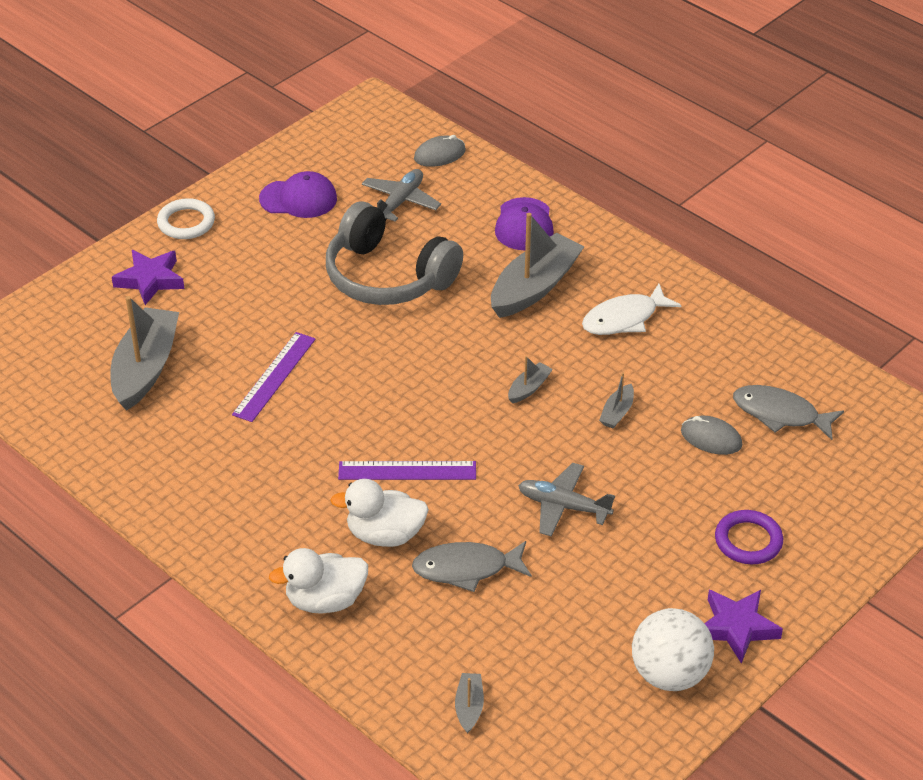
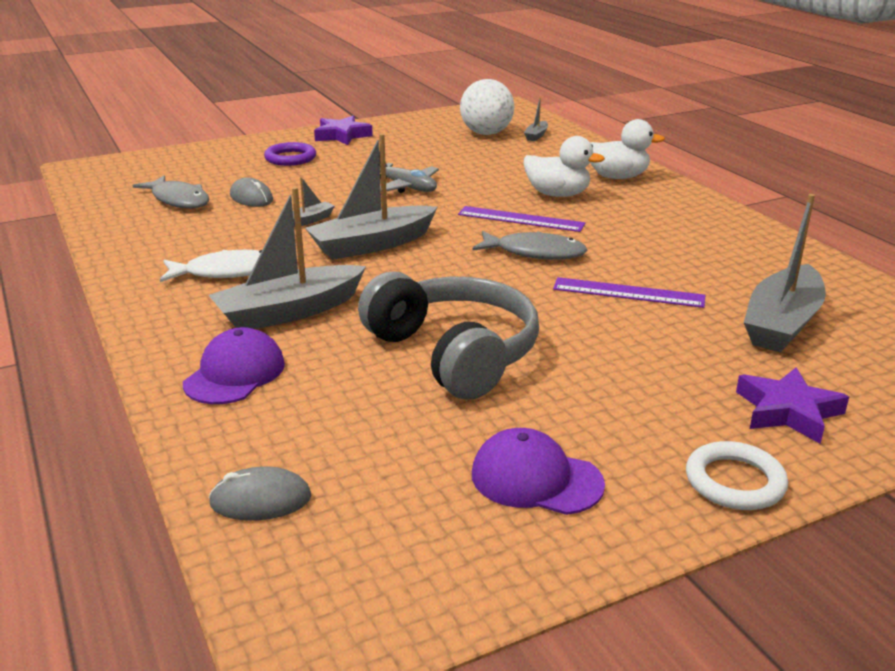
camera: 160 degrees left, 15 degrees down
purple ruler [232,332,316,422] -> purple ruler turned 60 degrees clockwise [553,277,705,308]
grey plane [362,169,441,222] -> none
grey fish [412,541,532,592] -> grey fish moved to [472,231,588,260]
grey boat [508,356,553,403] -> grey boat [305,134,437,260], size x2.23
white ball [632,608,714,691] -> white ball moved to [460,79,515,135]

